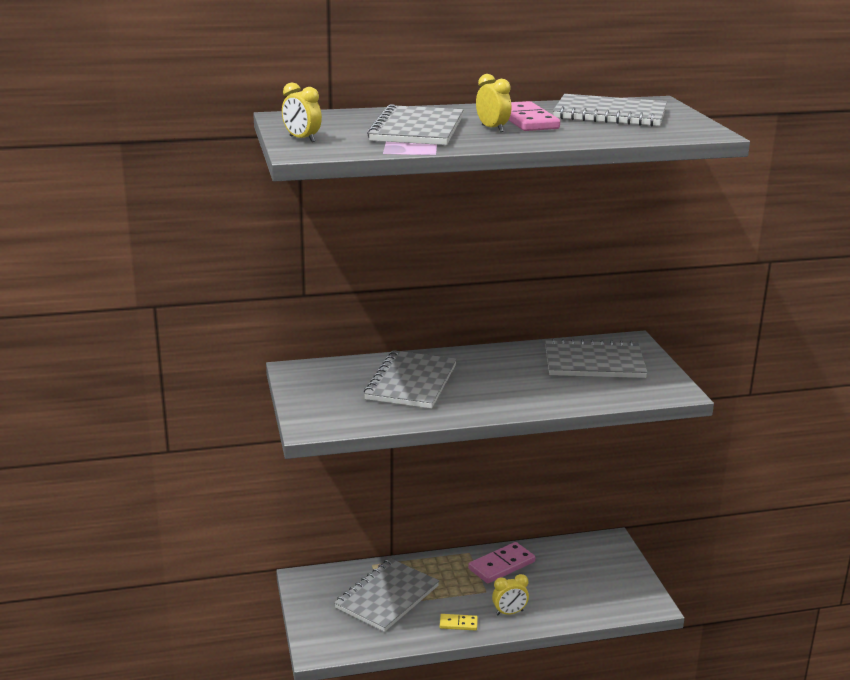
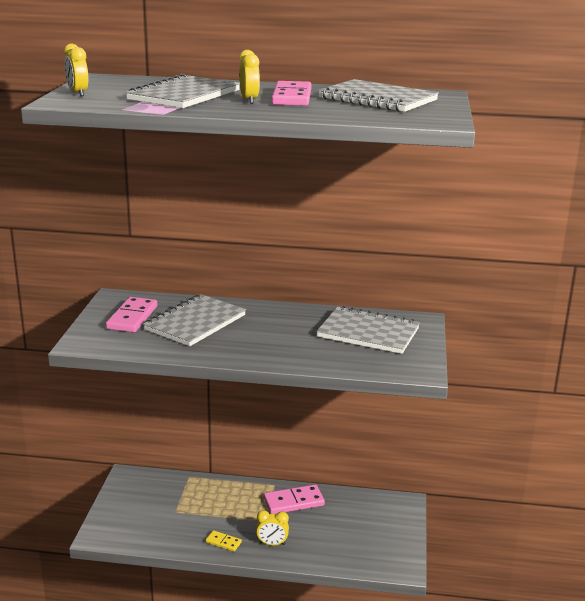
camera: 20 degrees right, 0 degrees up
grey notebook [334,558,439,632] -> none
none -> pink domino [106,297,157,332]

